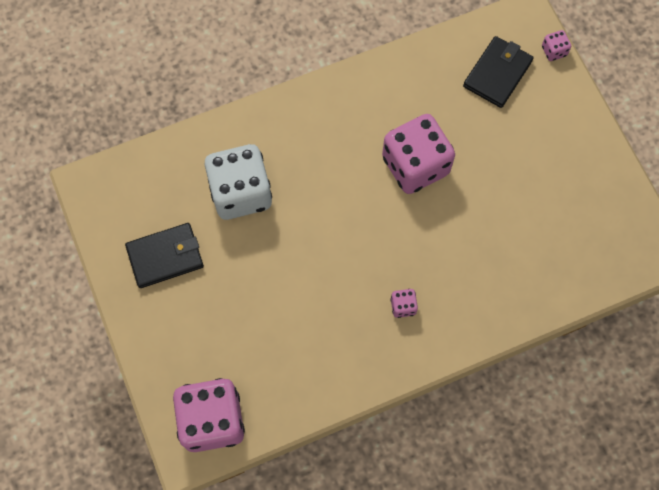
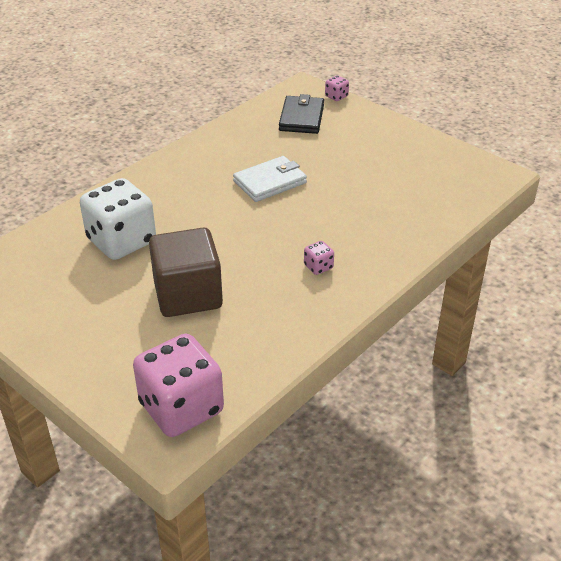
camera: 25 degrees left, 30 degrees down
black wallet [125,223,204,288] -> none
pink dice [382,114,455,194] -> white wallet [233,156,307,202]
none -> brown cube [149,228,223,317]

